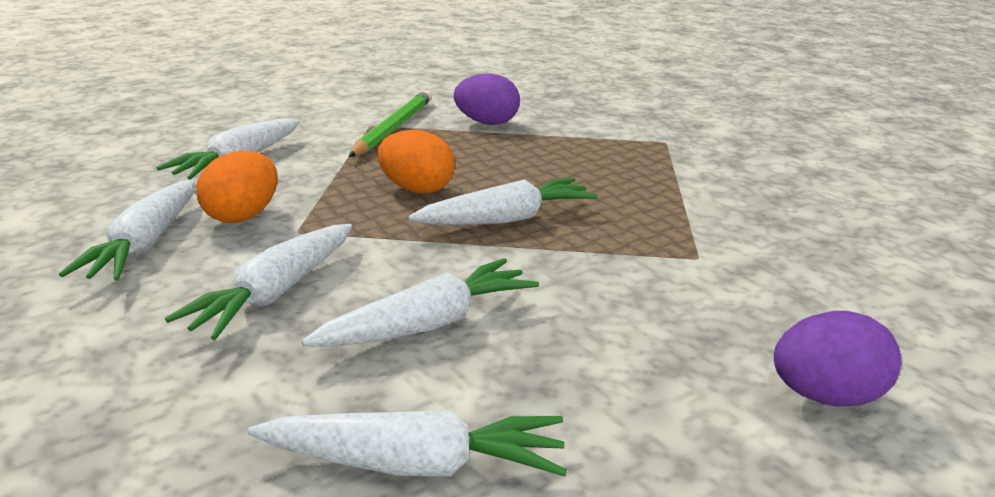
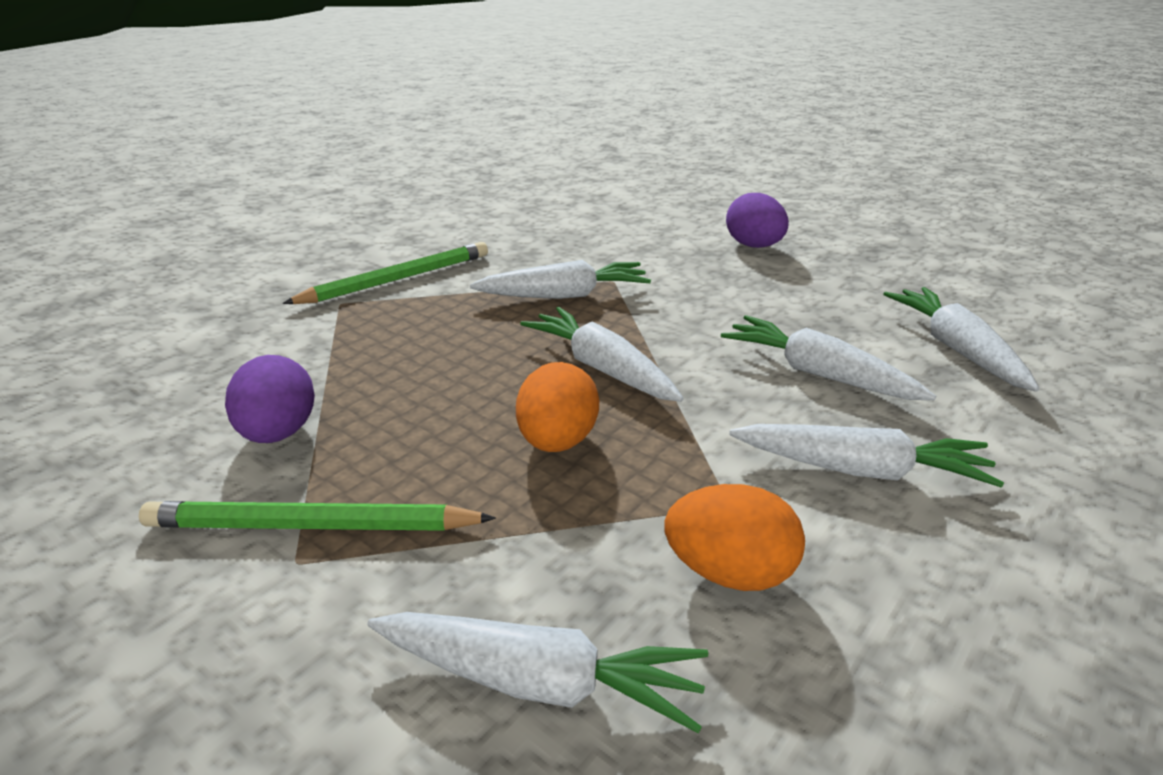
camera: 105 degrees left, 5 degrees up
white carrot [59,180,195,281] -> white carrot moved to [470,260,651,299]
none -> green pencil [282,242,488,304]

